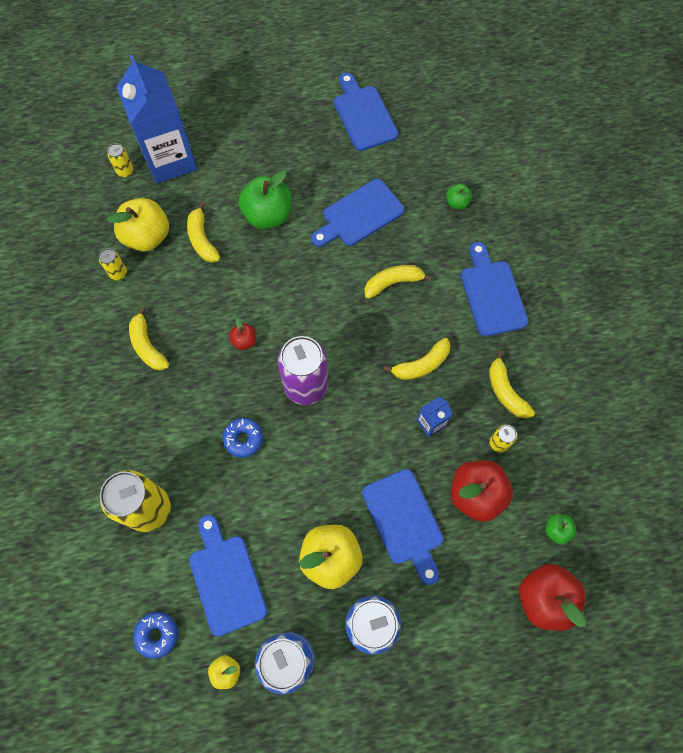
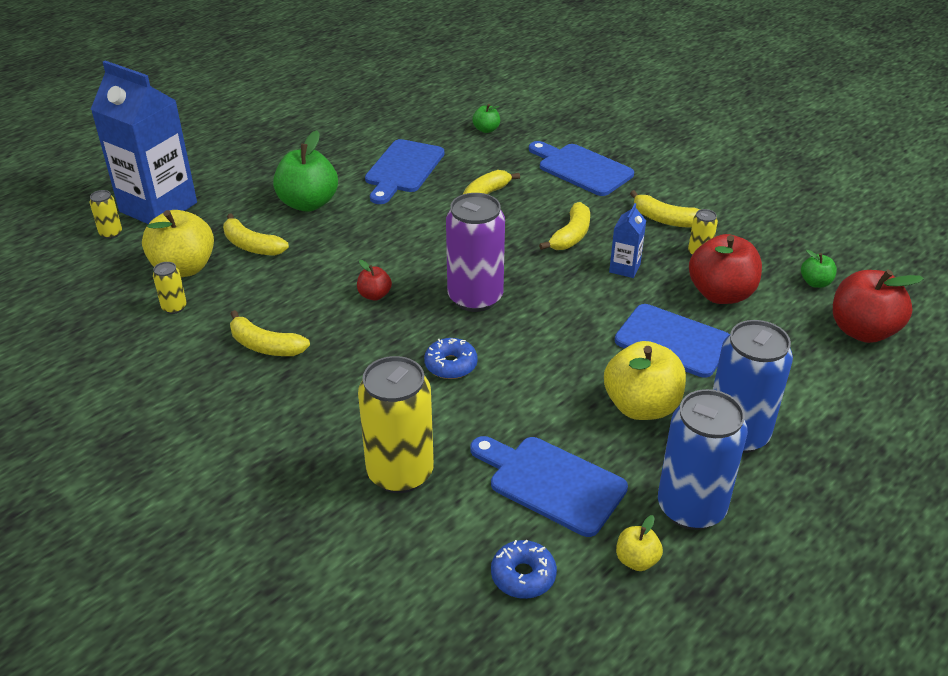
camera: 35 degrees left, 30 degrees down
blue cutting board [334,73,398,151] -> none

